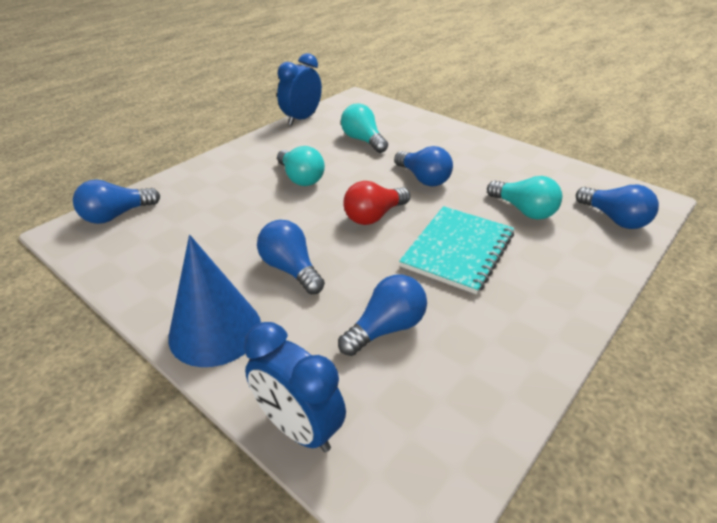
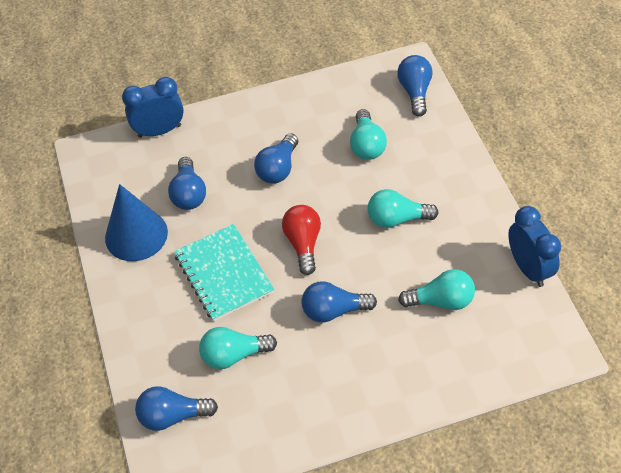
camera: 125 degrees right, 15 degrees up
blue cone [168,235,261,367] -> blue cone moved to [105,184,168,261]
blue light bulb [257,220,325,294] -> blue light bulb turned 120 degrees clockwise [254,133,298,183]
none -> turquoise light bulb [350,109,387,160]

